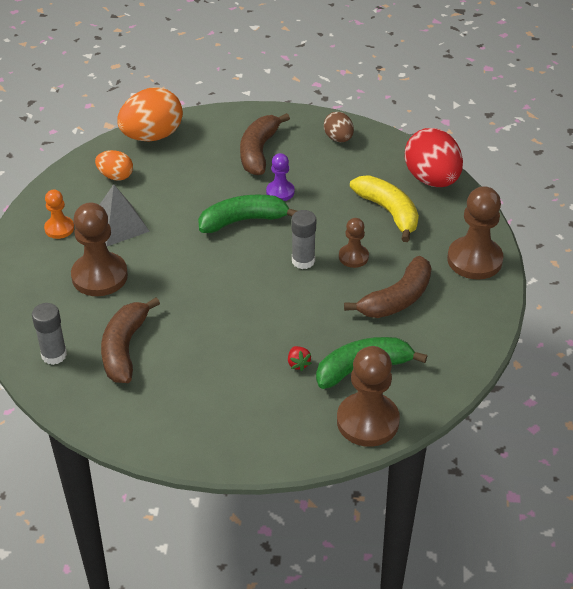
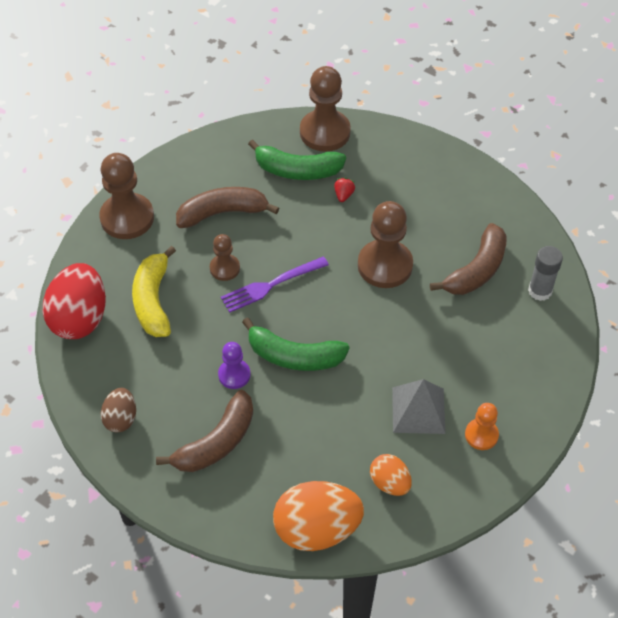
camera: 150 degrees left, 10 degrees up
brown pawn [71,202,128,296] -> brown pawn moved to [358,201,413,288]
grey glue stick [291,210,316,269] -> purple fork [221,256,329,313]

